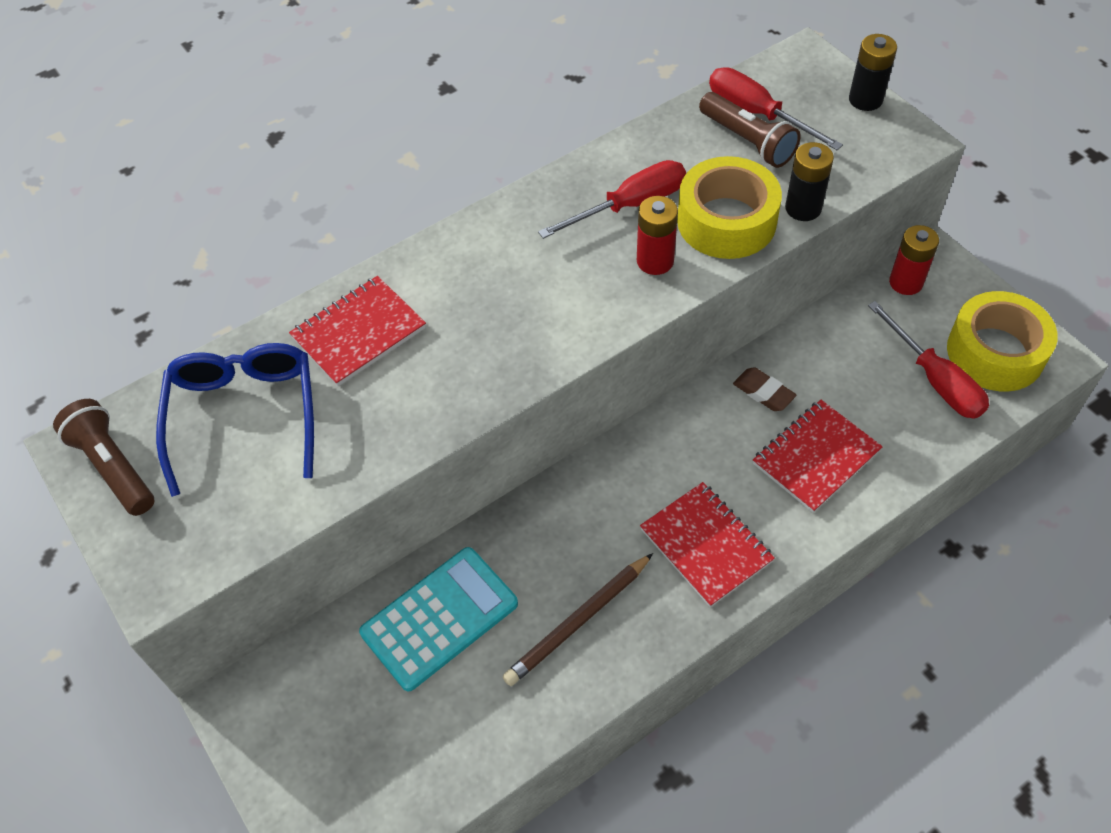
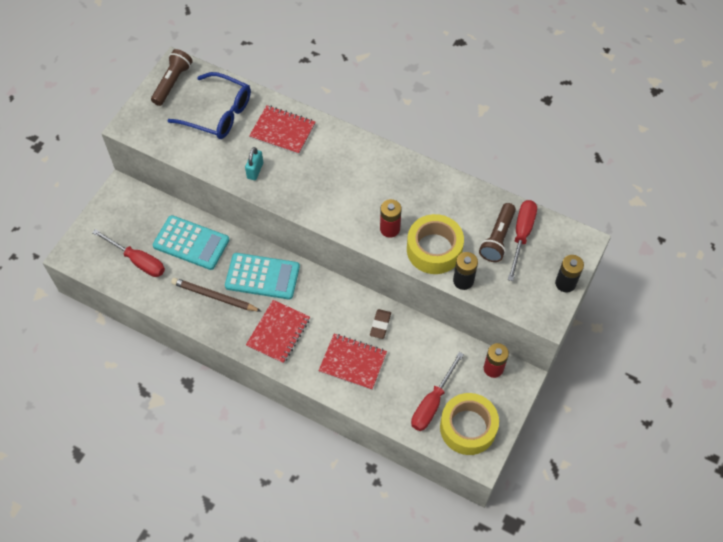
camera: 60 degrees right, 5 degrees up
blue glasses [156,343,314,497] -> blue glasses turned 60 degrees clockwise [167,72,251,139]
red screwdriver [538,160,686,239] -> red screwdriver moved to [92,229,165,277]
none -> turquoise calculator [225,253,300,300]
none -> turquoise padlock [245,147,263,180]

